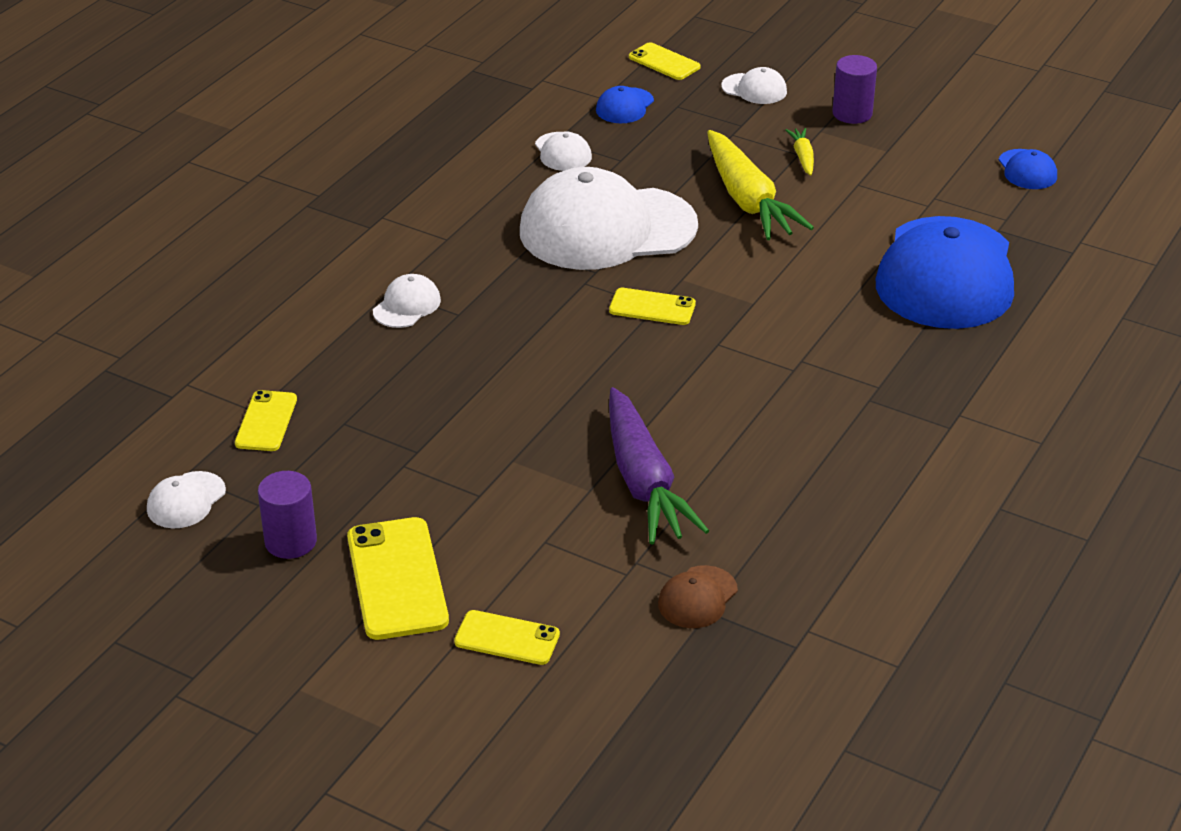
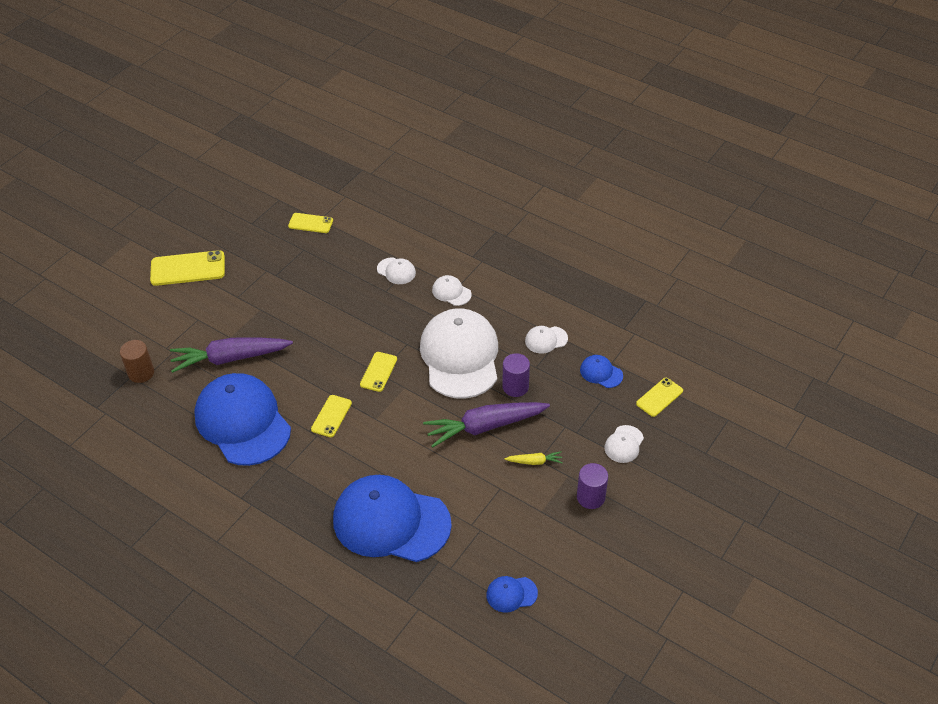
camera: 95 degrees right, 10 degrees up
white cap [147,471,226,528] -> white cap moved to [432,275,472,306]
purple cylinder [258,471,317,559] -> purple cylinder moved to [502,353,530,397]
yellow phone [454,610,560,665] -> yellow phone moved to [311,395,352,437]
brown cap [658,565,738,628] -> brown cylinder [120,340,154,383]
yellow carrot [707,130,814,240] -> purple carrot [423,402,550,448]
none -> blue cap [194,373,291,466]

